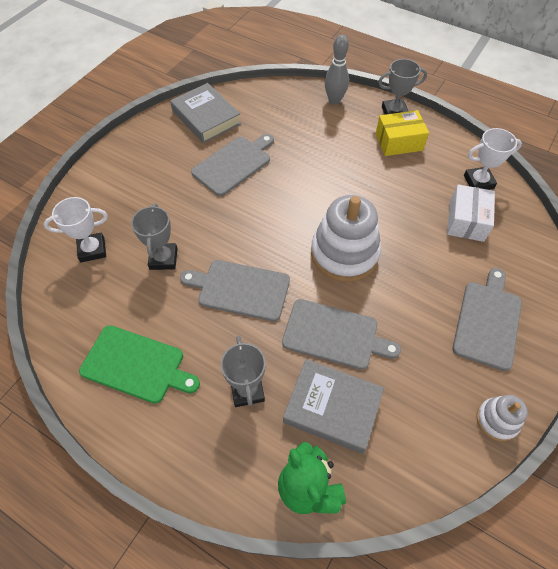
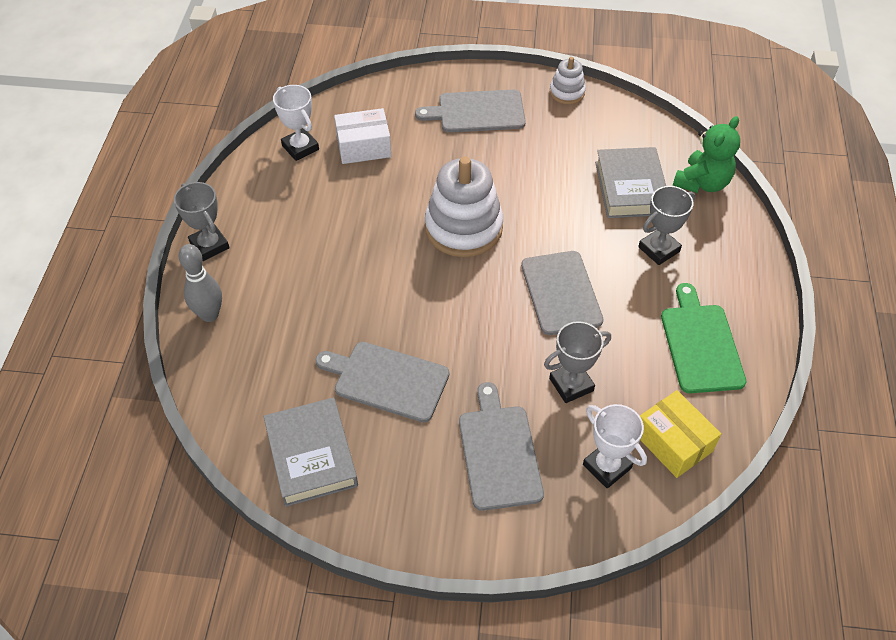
camera: 115 degrees left, 5 degrees down
grey book [170,83,241,143] -> grey book turned 45 degrees counterclockwise [263,397,358,507]
grey cutting board [282,299,401,370] -> grey cutting board moved to [459,382,544,511]
yellow box [376,110,429,156] -> yellow box moved to [640,390,721,478]

